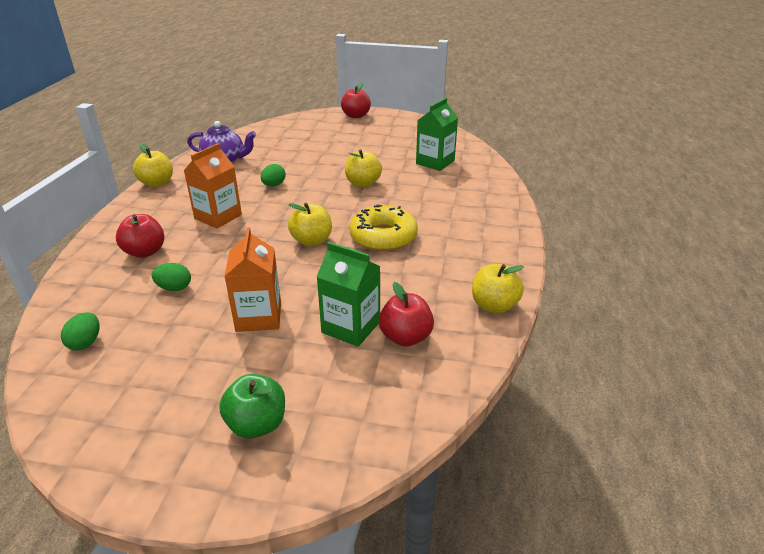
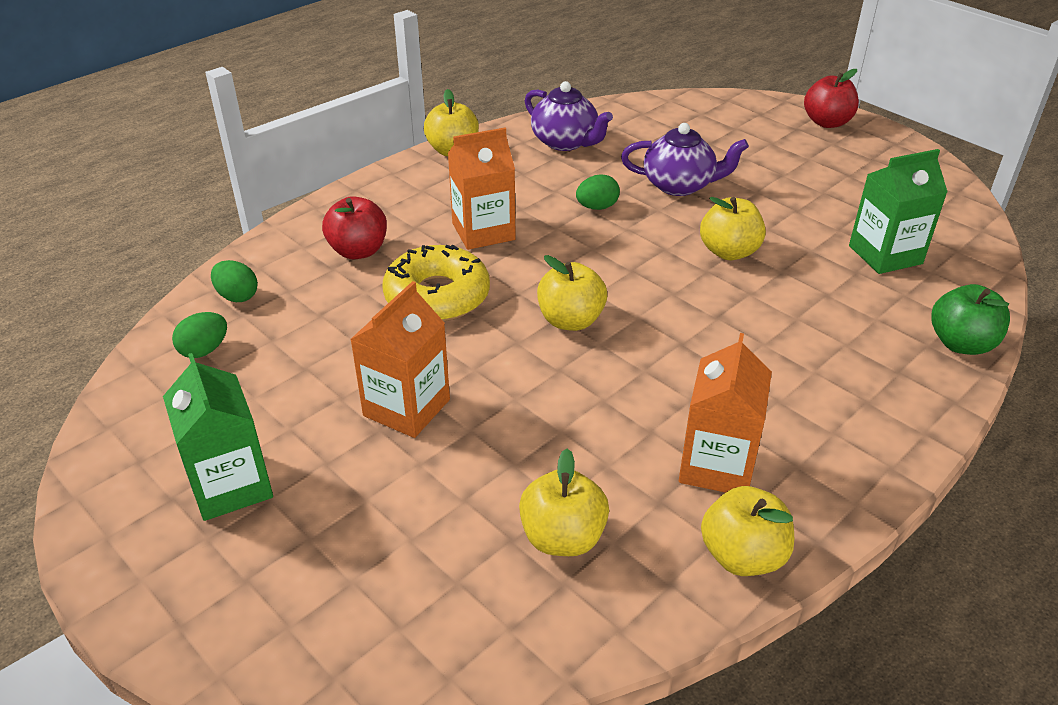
camera: 35 degrees right, 5 degrees up
green egg [152,263,191,291] -> green egg moved to [211,260,258,302]
green apple [219,374,285,438] -> green apple moved to [931,284,1010,355]
green carton [317,242,381,347] -> green carton moved to [163,353,273,521]
yellow donut [349,205,418,251] -> yellow donut moved to [382,245,490,321]
red apple [379,282,434,347] -> yellow apple [519,449,609,556]
none -> purple teapot [621,123,749,196]
none -> orange carton [679,333,772,493]

